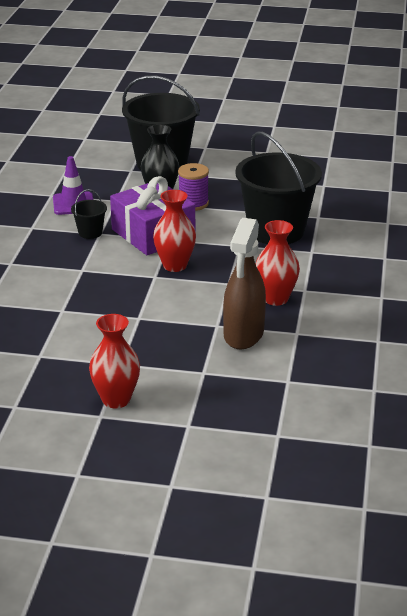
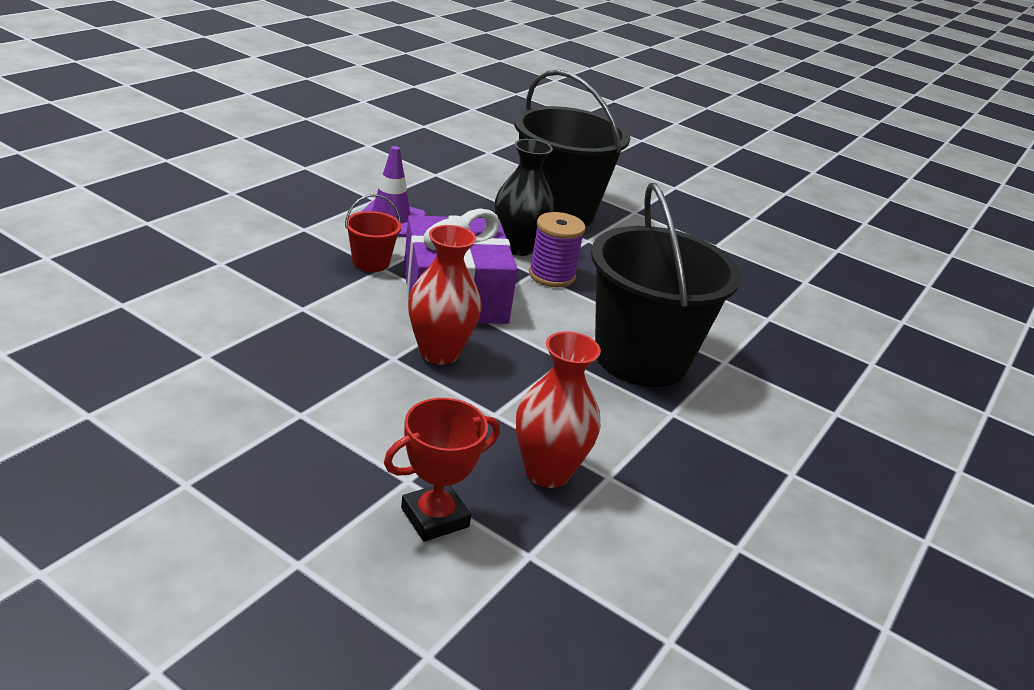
camera: 20 degrees right, 0 degrees up
black bucket [71,189,107,239] -> red bucket [345,194,402,272]
red vase [89,314,140,408] -> none
brown spray bottle [223,218,266,349] -> red trophy [384,398,500,542]

